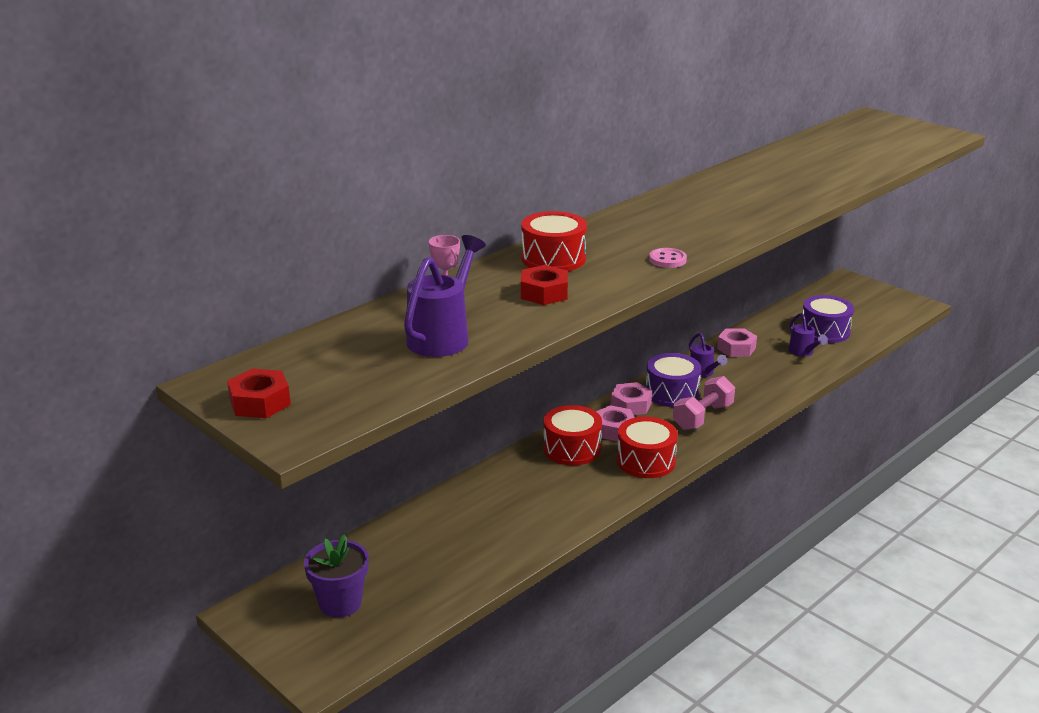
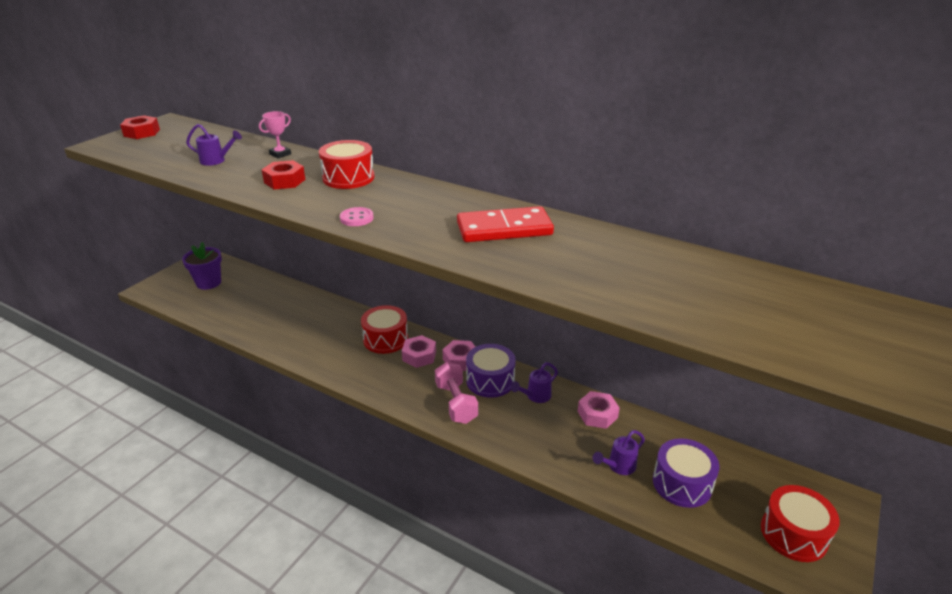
camera: 75 degrees right, 5 degrees up
purple watering can [404,235,486,357] -> purple watering can [186,124,242,166], size x0.59
red drum [617,417,678,478] -> red drum moved to [761,485,840,562]
pink dumbbell [673,376,735,430] -> pink dumbbell turned 45 degrees clockwise [435,362,478,424]
none -> red domino [457,206,554,242]

